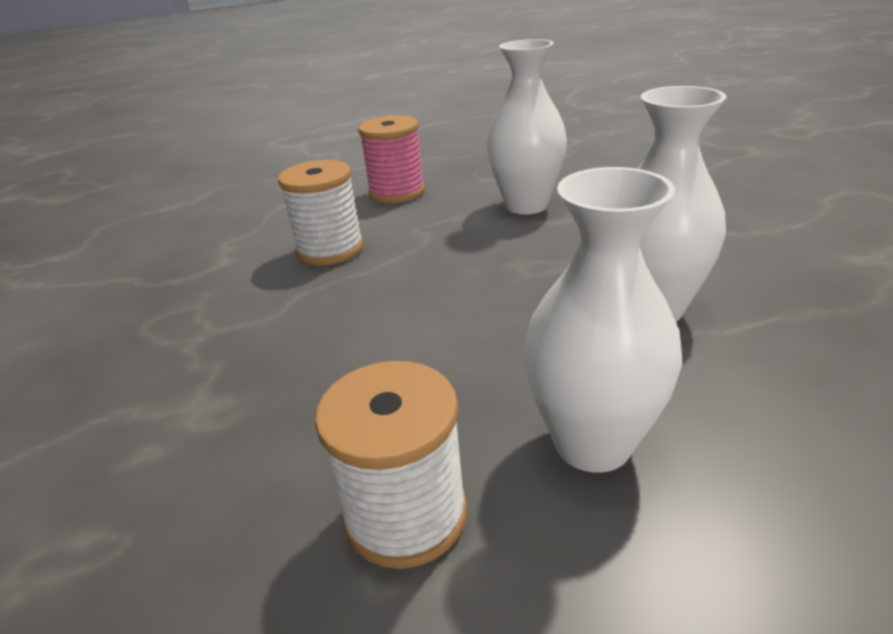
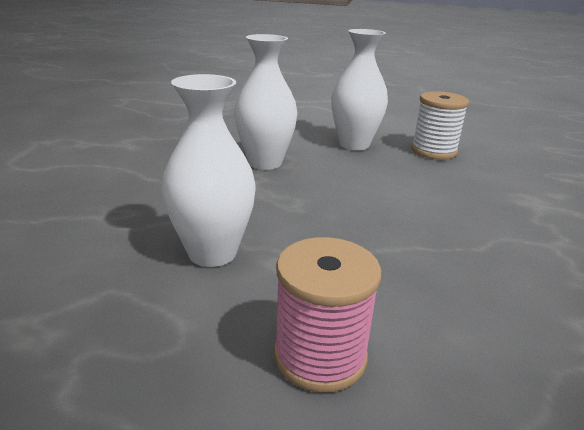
camera: 155 degrees left, 5 degrees down
white spool [278,160,364,265] -> none

